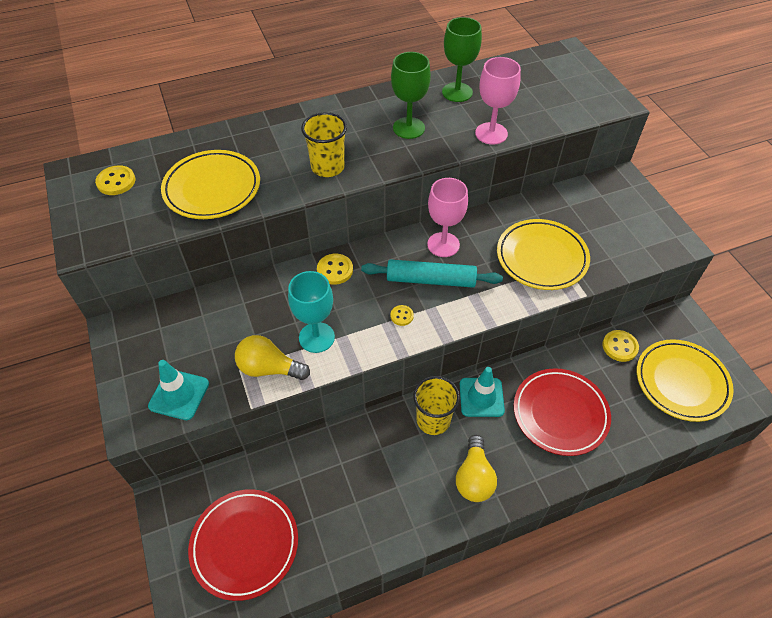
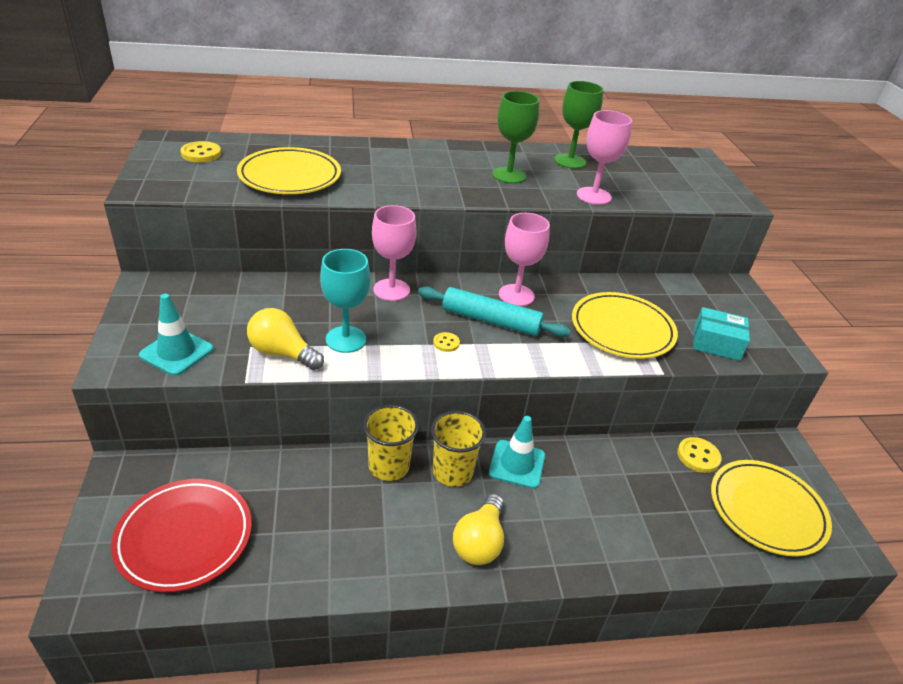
camera: 10 degrees right, 15 degrees down
yellow cup [301,112,347,177] -> yellow cup moved to [363,405,419,481]
yellow button [317,254,353,285] -> pink goblet [372,205,416,301]
red plate [514,368,611,456] -> none
none -> turquoise box [693,307,750,361]

